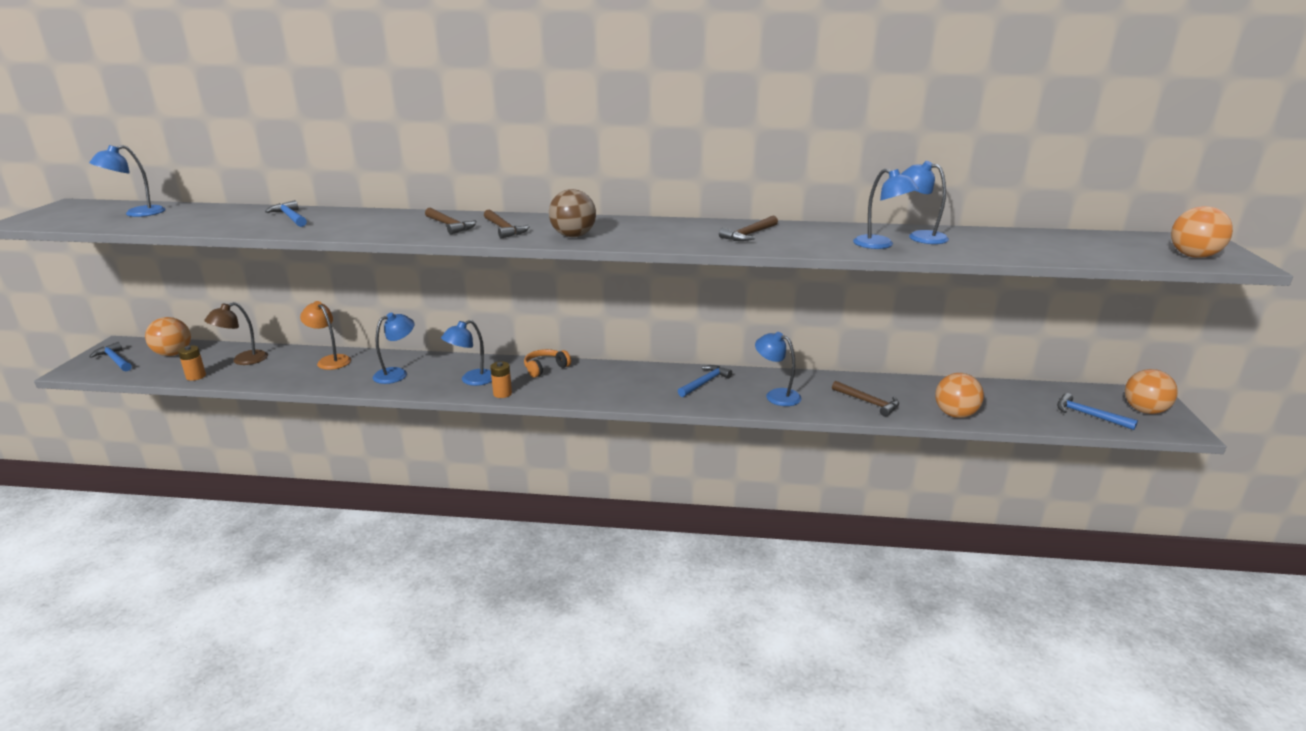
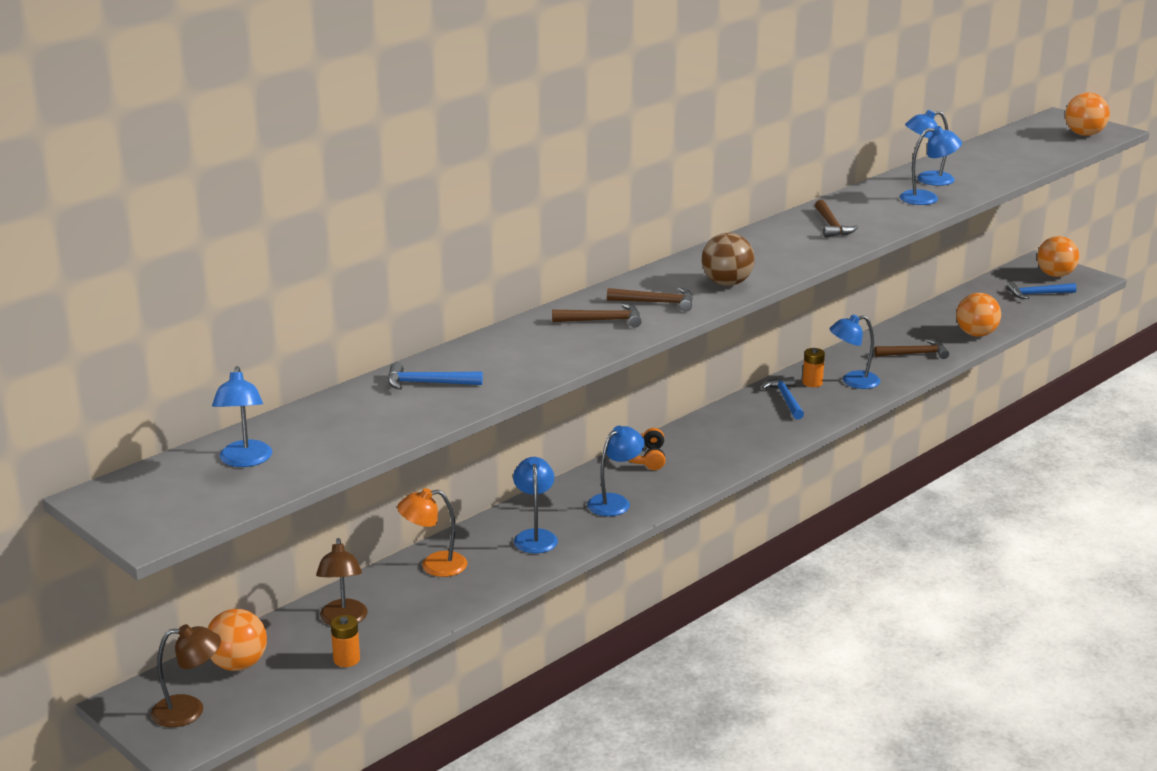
camera: 50 degrees left, 0 degrees up
blue hammer [89,342,132,371] -> brown lamp [151,624,221,727]
blue lamp [441,320,492,386] -> blue lamp turned 135 degrees counterclockwise [587,426,644,516]
orange battery [490,361,512,398] -> orange battery moved to [803,348,825,387]

